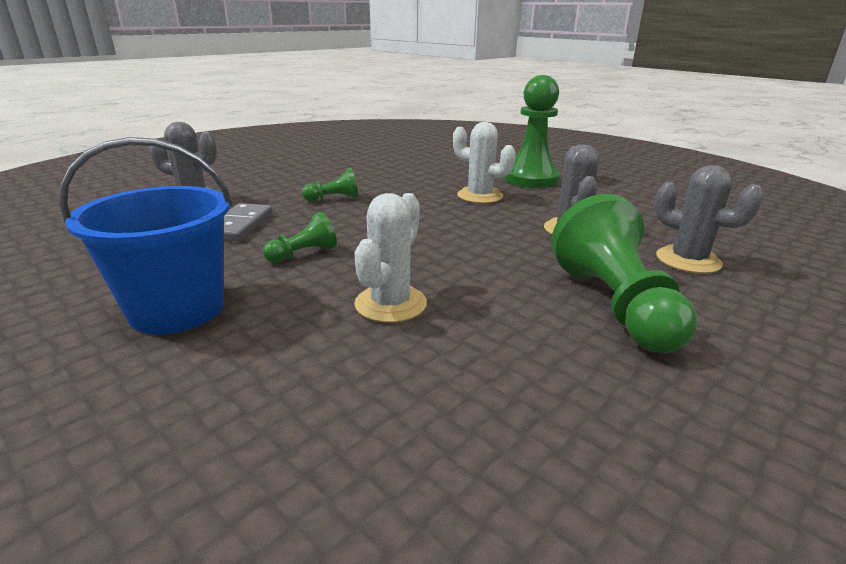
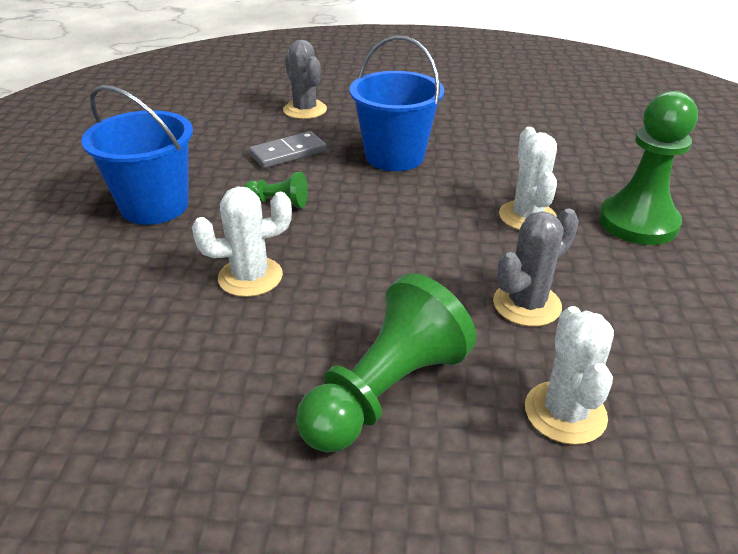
camera: 50 degrees right, 10 degrees up
green pawn [302,168,359,202] -> blue bucket [350,36,444,171]
grey cactus [654,165,764,274] -> white cactus [525,306,614,445]

